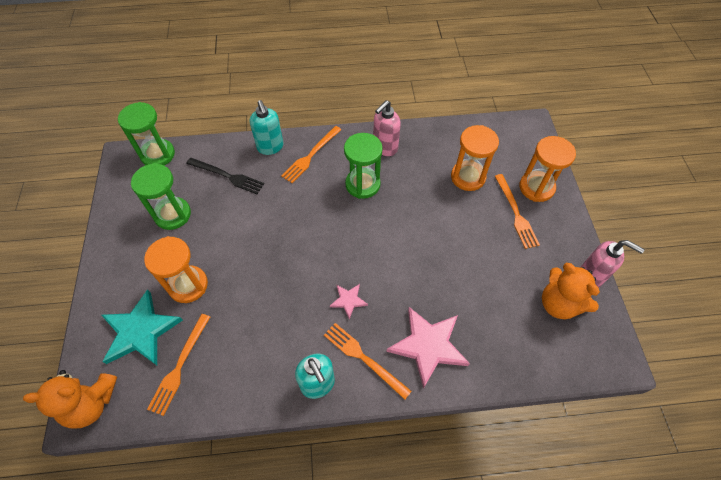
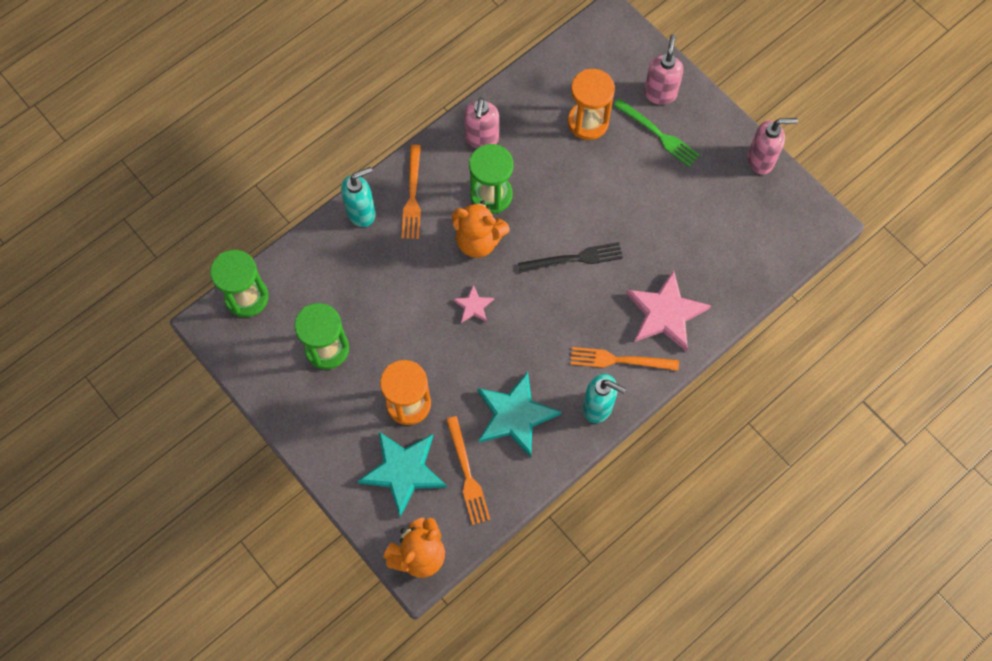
camera: 35 degrees left, 10 degrees up
black fork [186,158,264,194] -> black fork moved to [518,242,623,273]
turquoise soap dispenser [250,100,284,155] -> turquoise soap dispenser turned 60 degrees counterclockwise [341,167,375,227]
pink star [330,284,368,319] -> pink star moved to [453,285,494,323]
orange fork [495,174,540,249] -> green fork [613,98,700,167]
orange hourglass [519,136,576,202] -> pink soap dispenser [644,34,684,105]
orange teddy bear [542,263,600,319] -> orange teddy bear moved to [452,201,510,258]
none -> turquoise star [477,371,561,458]

